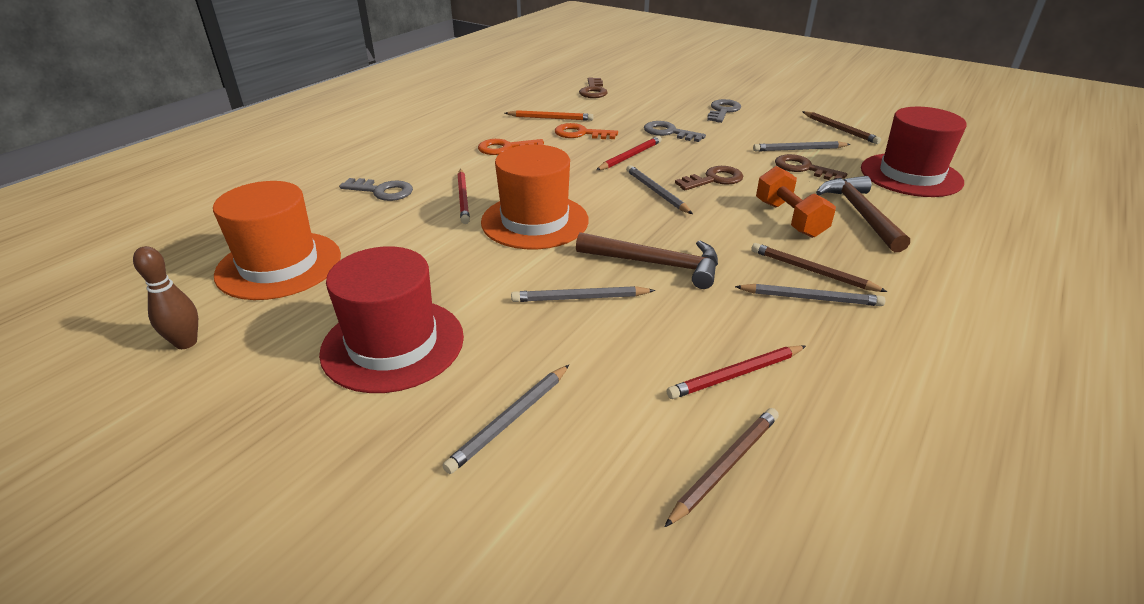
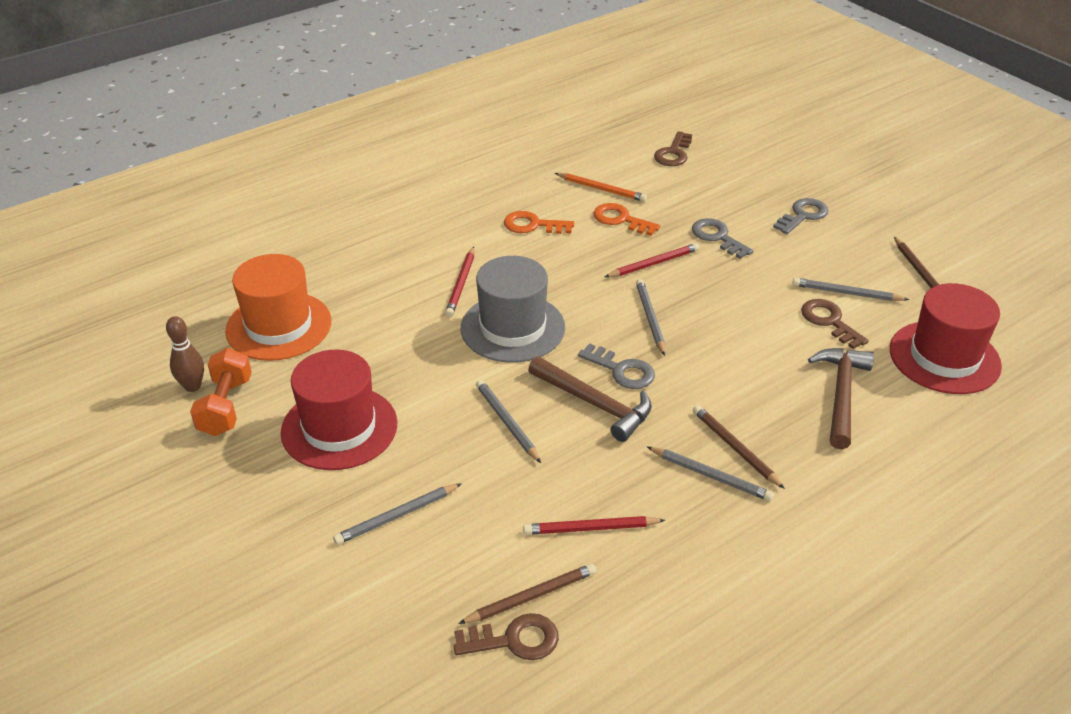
camera: 20 degrees right, 5 degrees up
grey key [339,178,413,201] -> grey key moved to [578,343,655,389]
orange hat [481,145,589,249] -> grey hat [461,256,565,363]
grey pencil [511,286,655,302] -> grey pencil turned 45 degrees clockwise [476,380,541,463]
brown key [675,166,743,190] -> brown key moved to [454,613,559,660]
orange dumbbell [756,166,836,238] -> orange dumbbell moved to [190,348,252,436]

